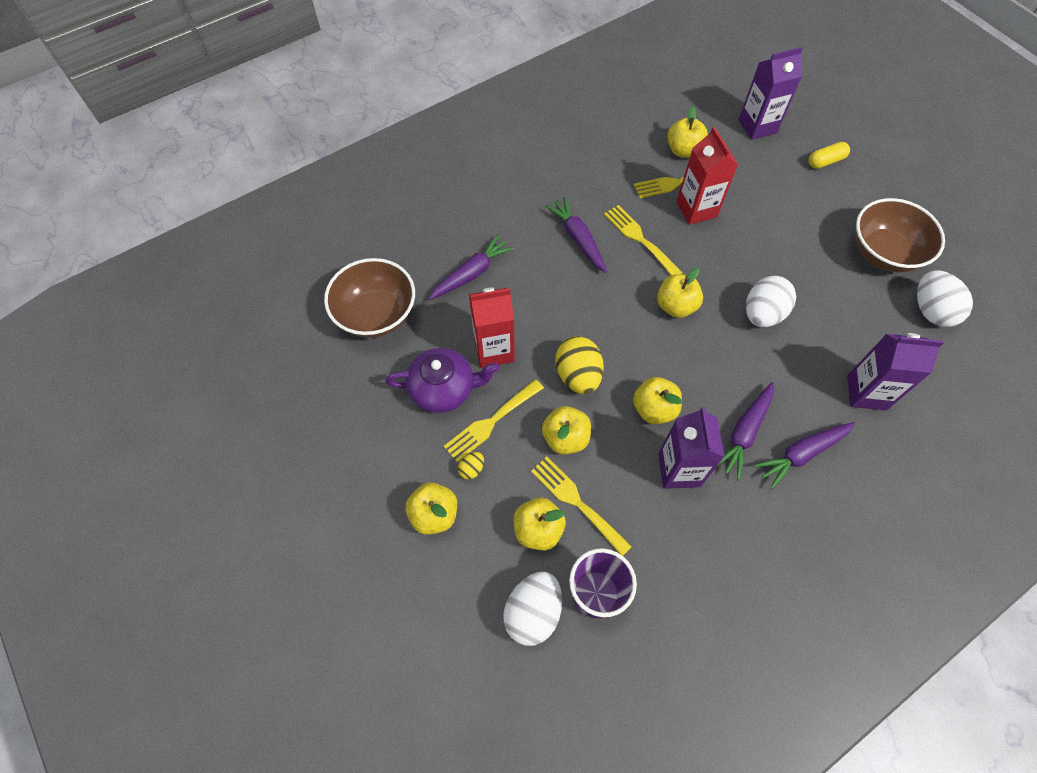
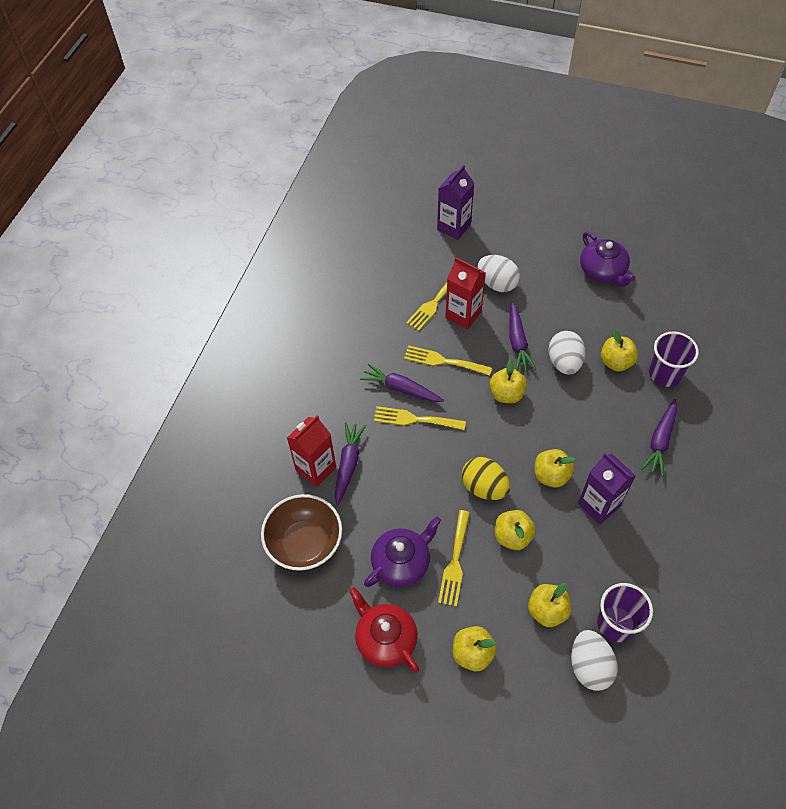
camera: 35 degrees left, 5 degrees down
yellow egg [458,452,484,480] -> none
red carton [469,287,515,368] -> red carton moved to [287,415,336,487]
yellow fork [531,457,632,556] -> yellow fork moved to [374,406,466,430]
yellow apple [667,107,708,158] -> yellow apple moved to [601,329,638,371]
purple carrot [717,382,774,481] -> purple carrot moved to [509,302,536,371]
yellow capsule [809,142,850,169] -> none
purple carton [847,333,944,410] -> purple cup [649,331,699,387]
brown bowl [855,198,945,272] -> purple teapot [580,231,636,287]
white egg [917,270,973,327] -> white egg moved to [478,255,520,292]
none -> red teapot [349,587,419,673]

